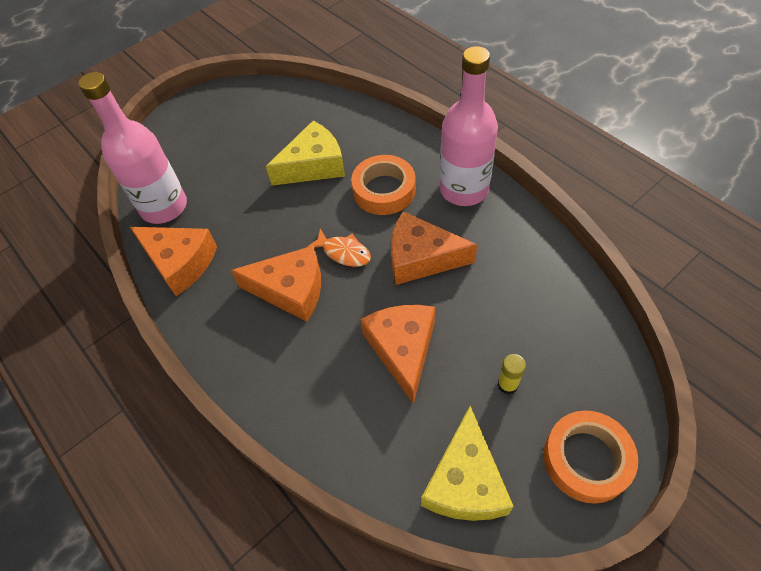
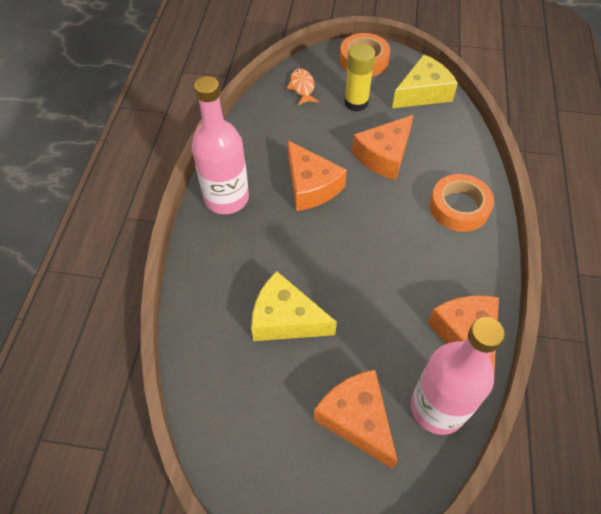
camera: 135 degrees left, 0 degrees up
orange cheese [231,245,321,322] -> orange cheese moved to [313,370,398,469]
orange fish [306,229,371,267] -> orange fish moved to [287,68,319,105]
orange tape [351,155,416,215] -> orange tape moved to [430,174,494,232]
yellow glue stick [498,354,526,395] -> yellow glue stick [344,43,376,112], size x1.82

